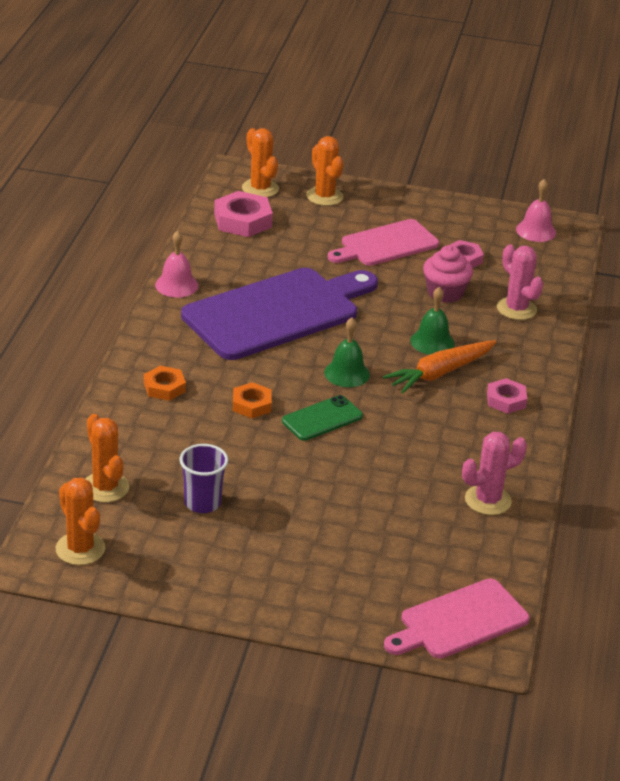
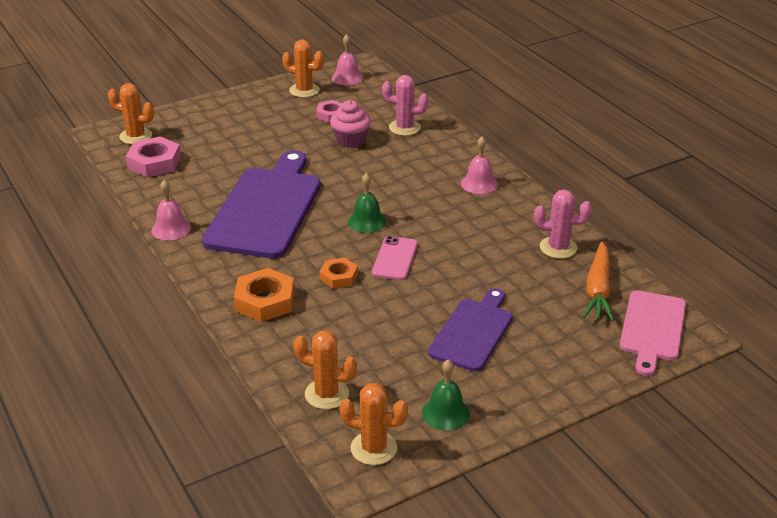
camera: 40 degrees left, 0 degrees up
orange nut [144,366,186,401] -> orange nut [234,268,295,322], size x1.61
purple cup [179,444,228,513] -> none
green phone [282,395,363,441] -> pink phone [372,236,418,280]
orange cactus [306,136,343,206] -> orange cactus moved to [282,40,324,98]
pink cutting board [328,219,439,266] -> none
orange carrot [383,340,497,393] -> orange carrot moved to [583,241,614,321]
green bell [410,287,455,355] -> green bell moved to [422,360,470,431]
pink cactus [462,432,527,515] -> pink cactus turned 75 degrees clockwise [534,190,592,259]
pink nut [487,378,527,414] -> pink bell [461,136,498,194]
none -> purple cutting board [428,288,513,371]

